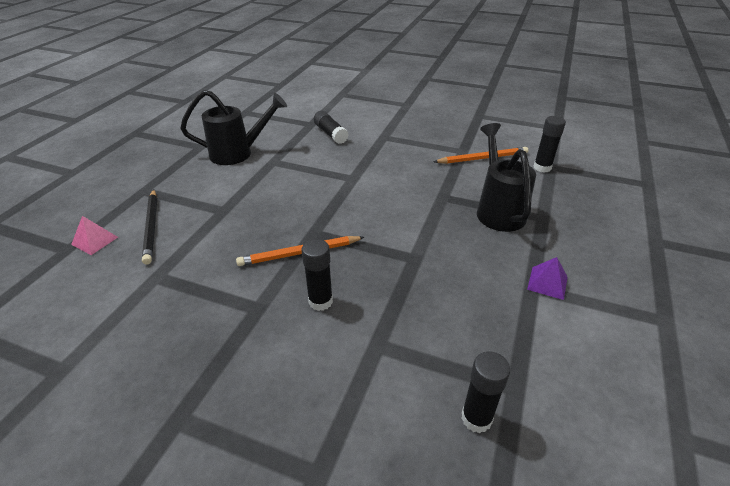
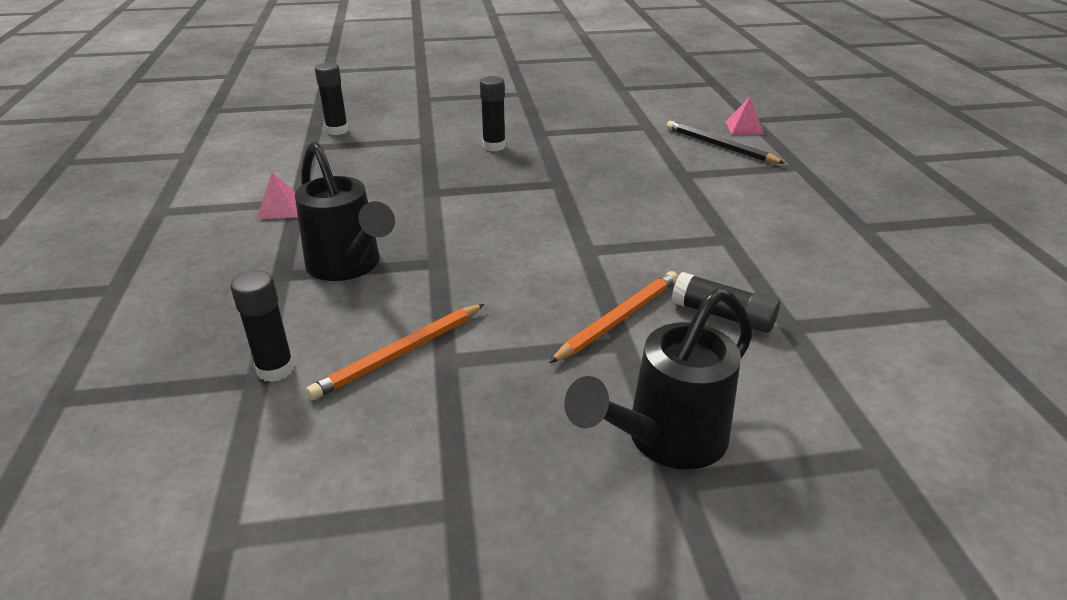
camera: 150 degrees right, 5 degrees down
black watering can [180,90,287,165] -> black watering can moved to [564,288,753,470]
orange pencil [236,236,364,266] -> orange pencil moved to [549,271,678,363]
purple pyramid [527,257,568,300] -> pink pyramid [257,173,298,219]

